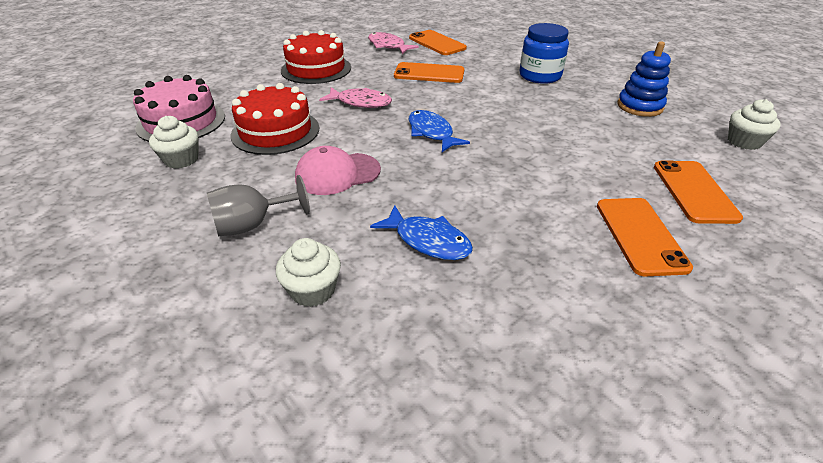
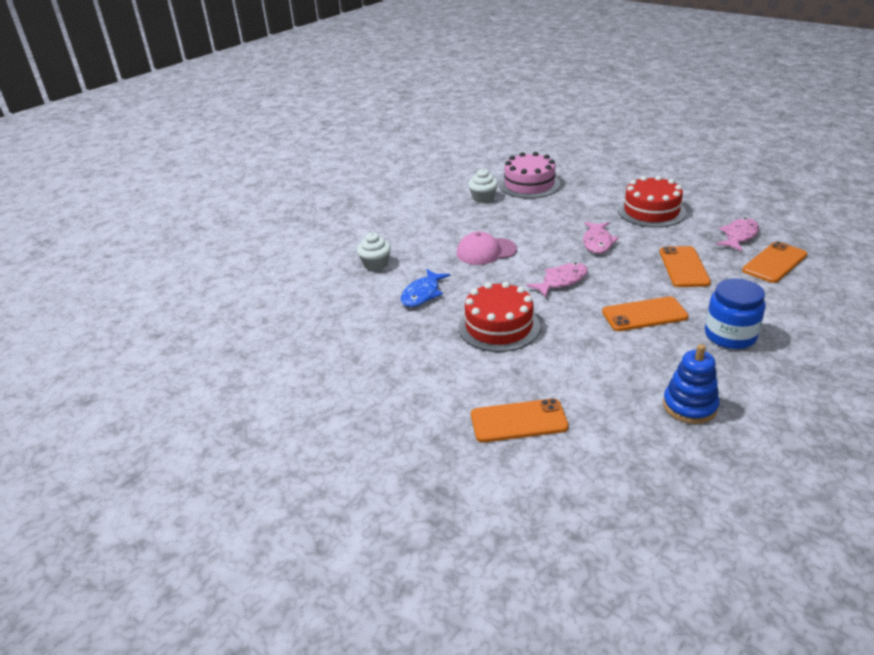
camera: 85 degrees right, 5 degrees down
grey goblet [207,175,310,236] -> none
red cake [231,83,319,155] -> red cake moved to [458,282,540,352]
pink cap [295,146,381,195] -> pink cap turned 75 degrees counterclockwise [456,231,517,265]
blue fish [409,110,470,152] -> pink fish [526,263,588,298]
orange phone [597,198,693,277] -> orange phone moved to [602,296,689,331]
white cupcake [728,99,781,150] -> none

